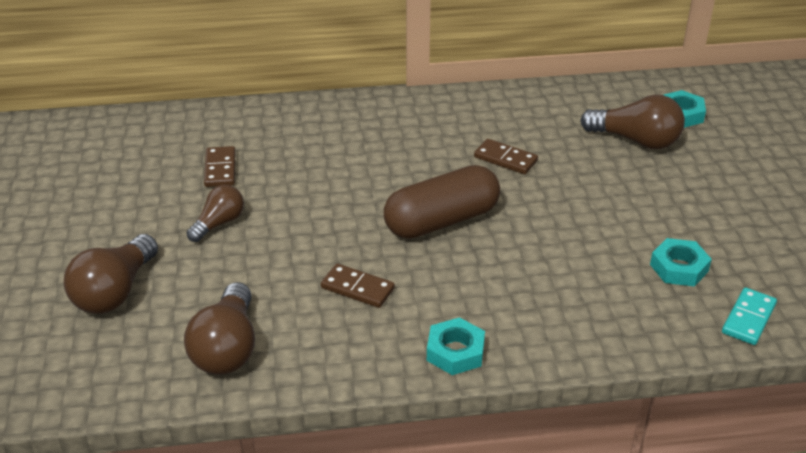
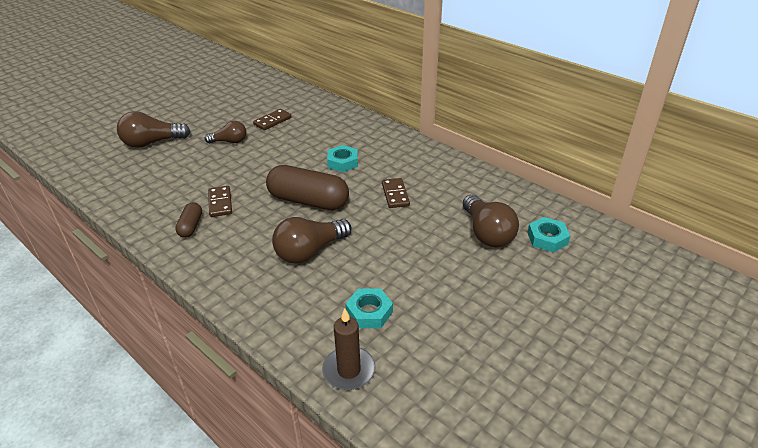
camera: 50 degrees right, 0 degrees up
brown light bulb [184,282,255,375] -> brown light bulb moved to [272,217,352,264]
turquoise nut [427,317,485,375] -> turquoise nut moved to [327,145,358,172]
turquoise domino [722,287,777,345] -> brown candle [322,308,376,390]
none -> brown capsule [175,202,202,238]

